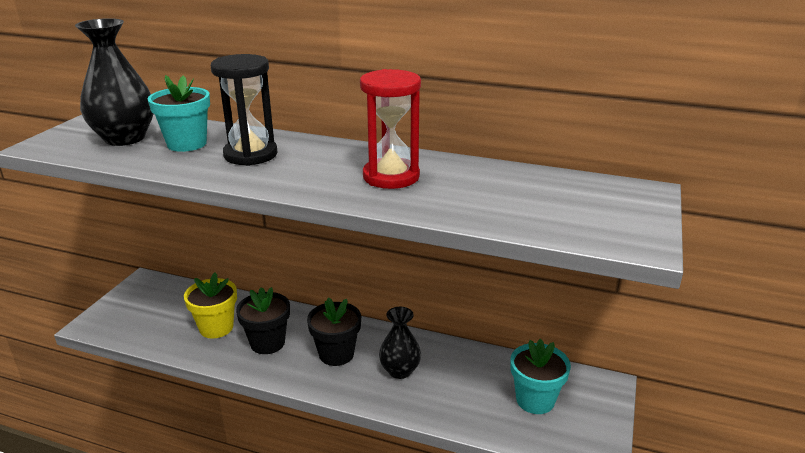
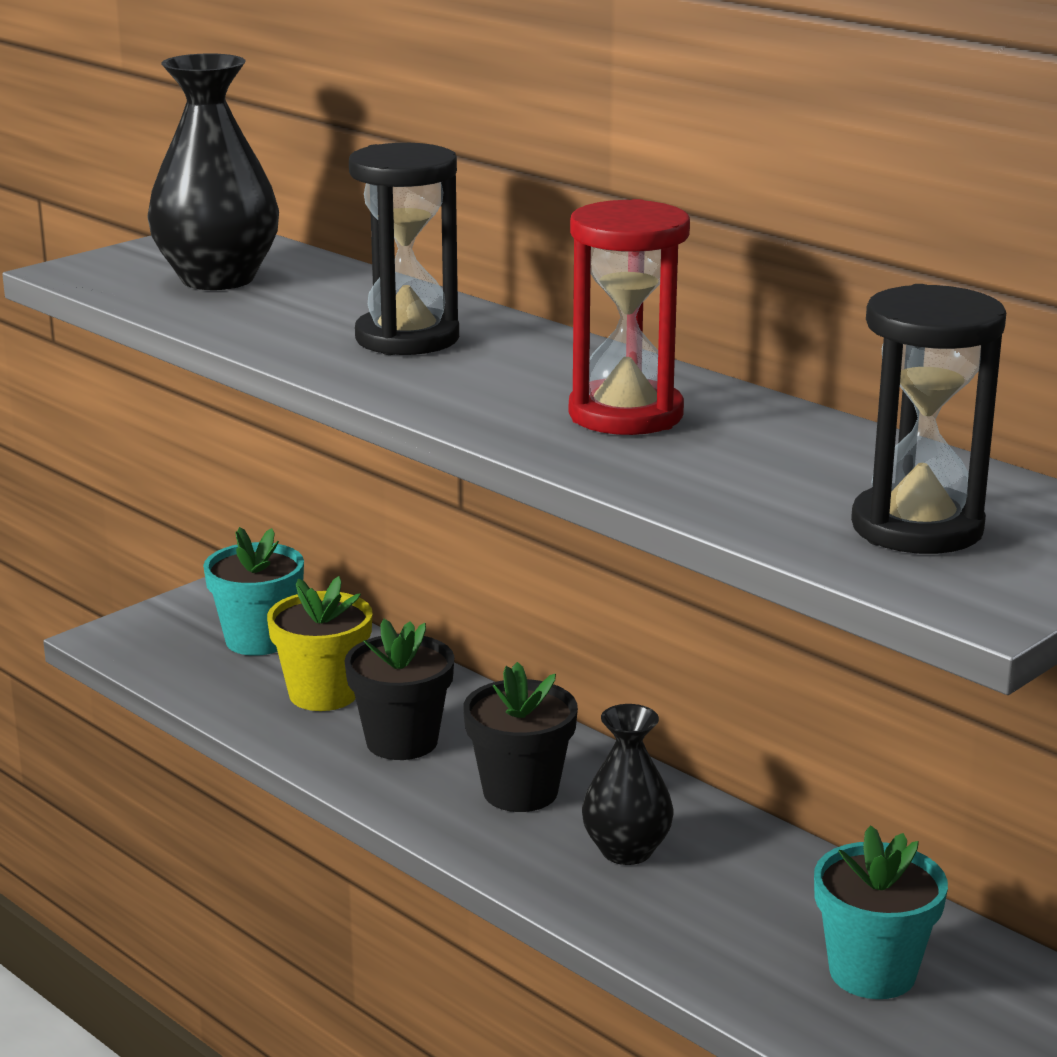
camera: 25 degrees right, 5 degrees down
turquoise flower pot [148,75,210,152] -> turquoise flower pot moved to [203,527,304,656]
none -> black hourglass [851,284,1006,554]

